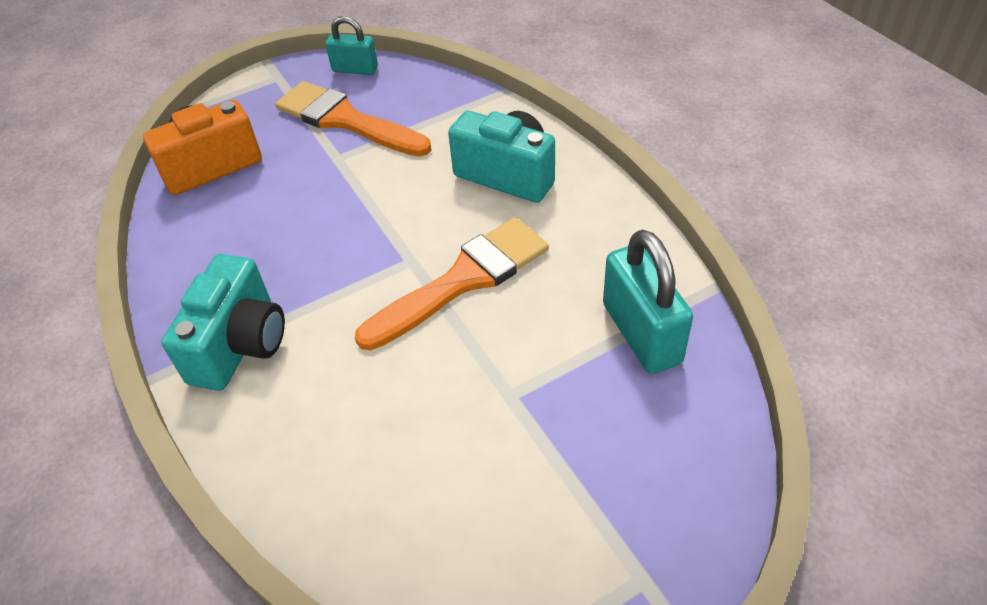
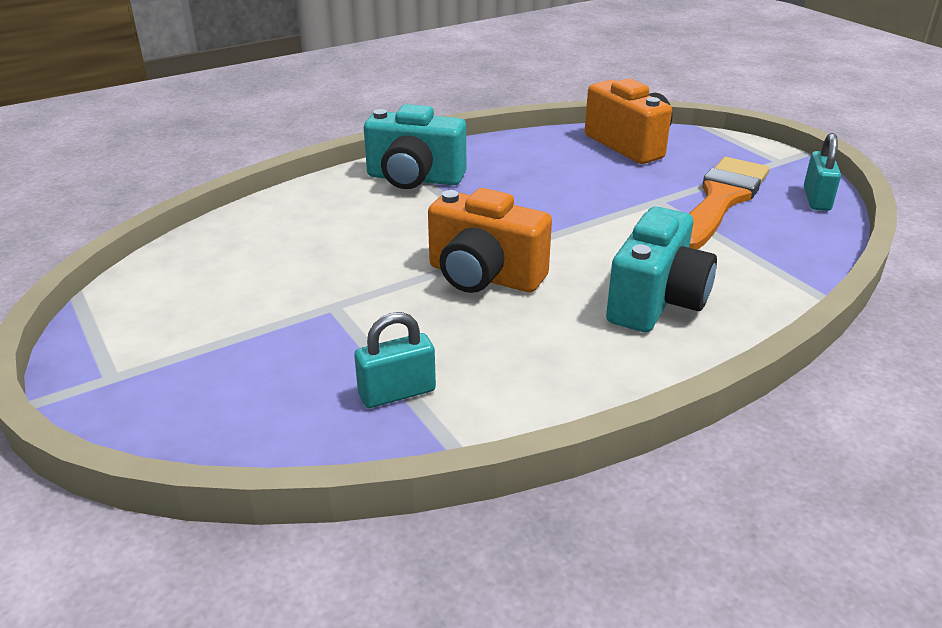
camera: 85 degrees right, 15 degrees down
orange brush [355,217,549,351] -> orange camera [428,188,552,293]
turquoise padlock [603,229,693,374] -> turquoise padlock [354,312,436,408], size x0.61

